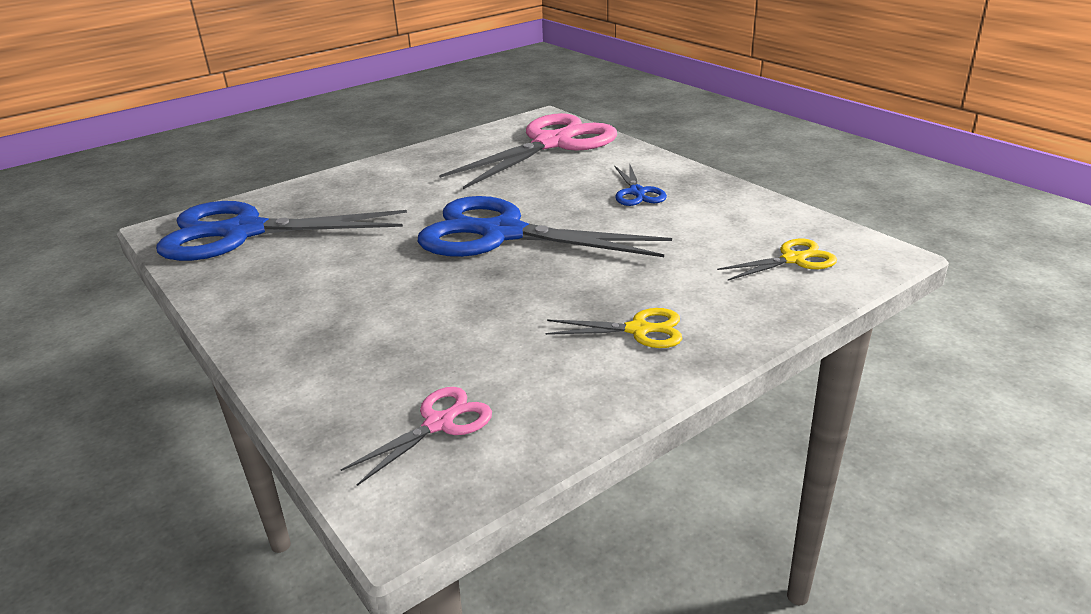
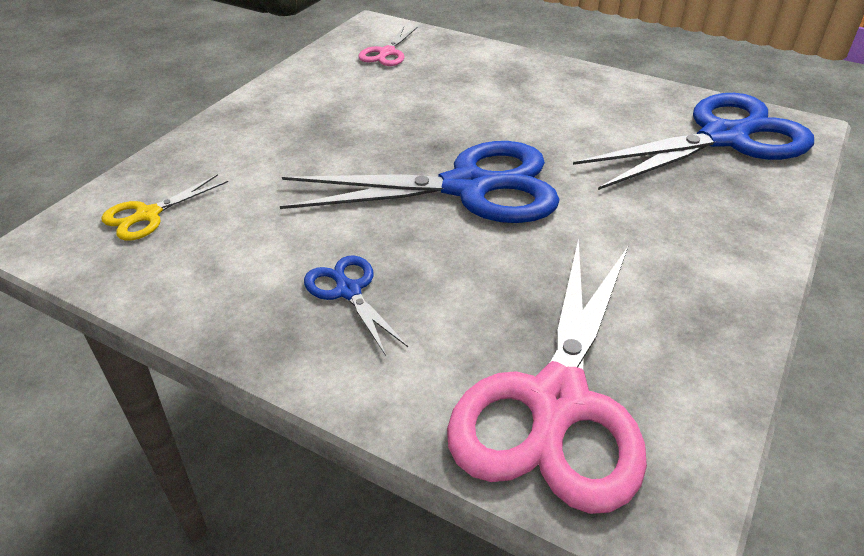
camera: 155 degrees right, 10 degrees up
yellow scissors [546,308,682,348] -> none

